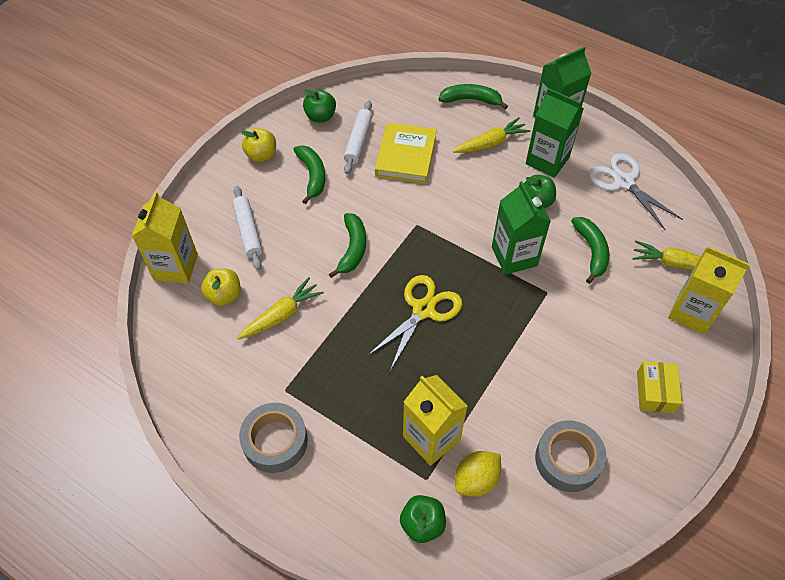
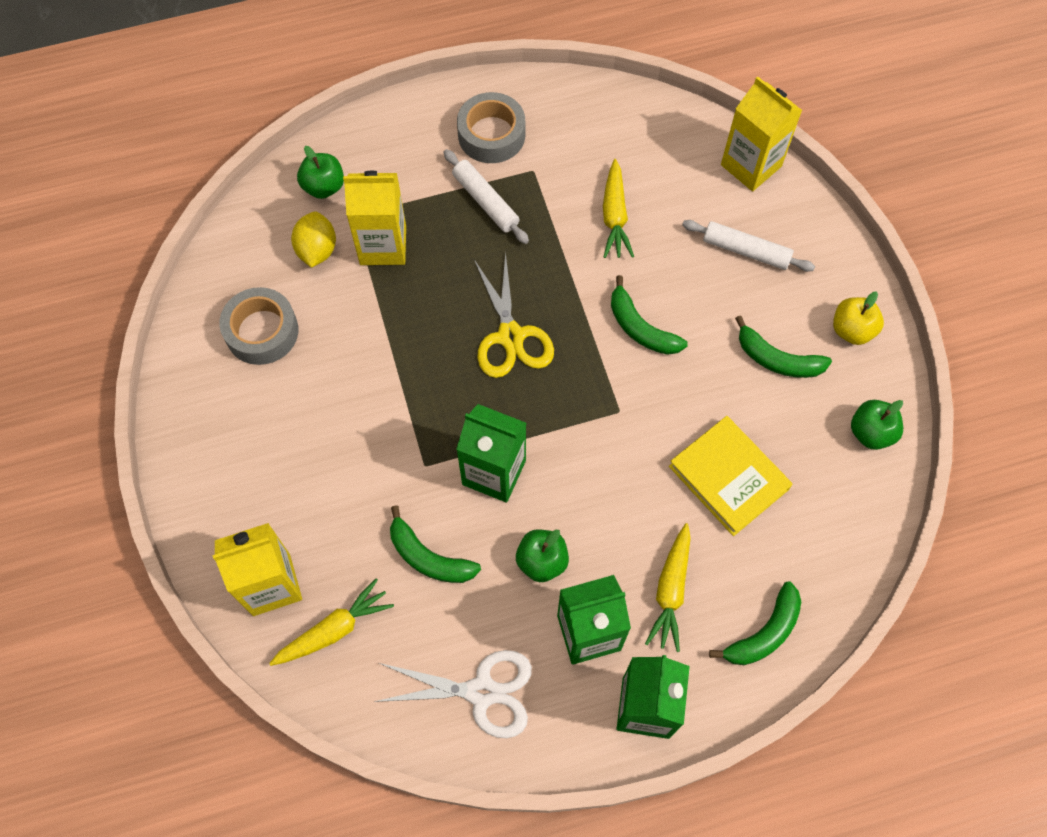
camera: 130 degrees right, 10 degrees up
yellow apple [201,268,241,306] -> none
white rolling pin [344,101,373,174] -> white rolling pin moved to [444,149,529,244]
yellow box [637,361,682,414] -> none

